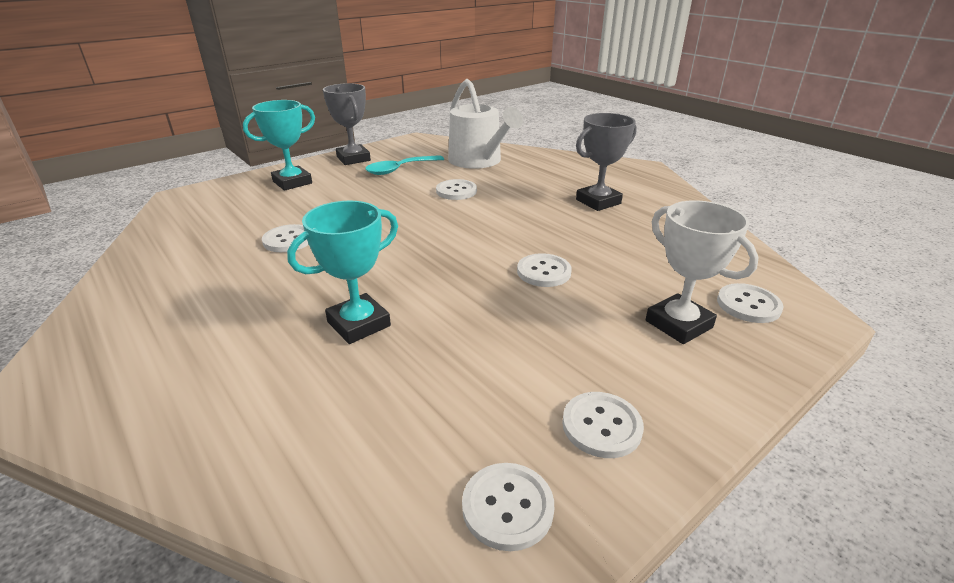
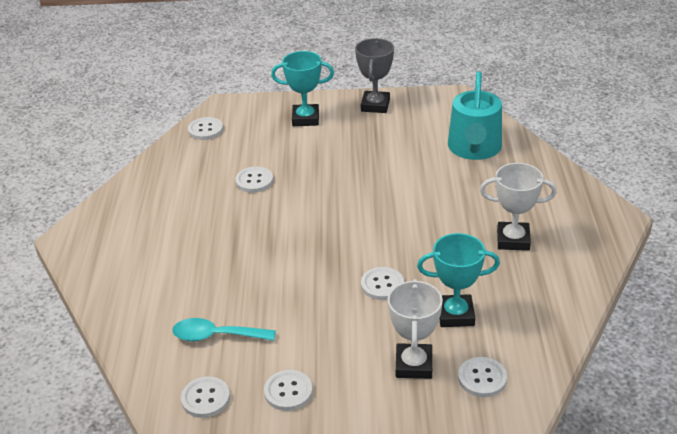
camera: 40 degrees right, 5 degrees up
turquoise trophy [287,201,398,344] -> turquoise trophy moved to [417,233,500,327]
turquoise spoon [365,155,444,175] -> turquoise spoon moved to [172,318,276,341]
white button [436,179,477,200] -> white button moved to [188,117,223,140]
white watering can [448,79,523,169] -> turquoise watering can [448,71,502,160]
grey trophy [576,113,637,211] -> white trophy [480,163,557,251]

